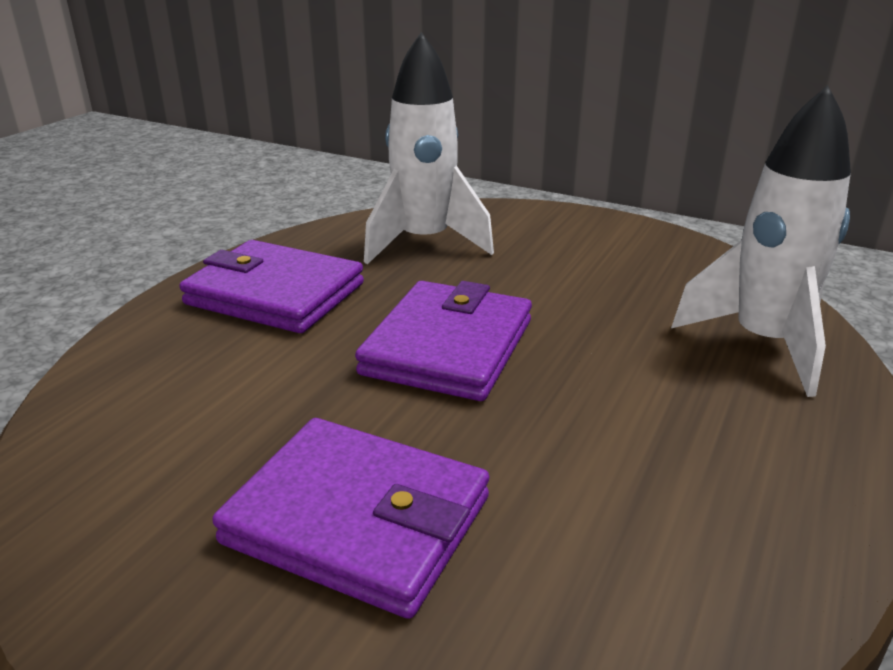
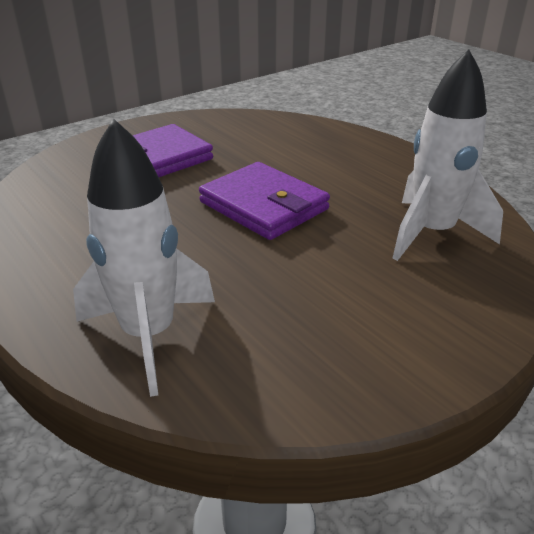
camera: 115 degrees right, 5 degrees up
purple wallet [180,240,364,333] -> none

